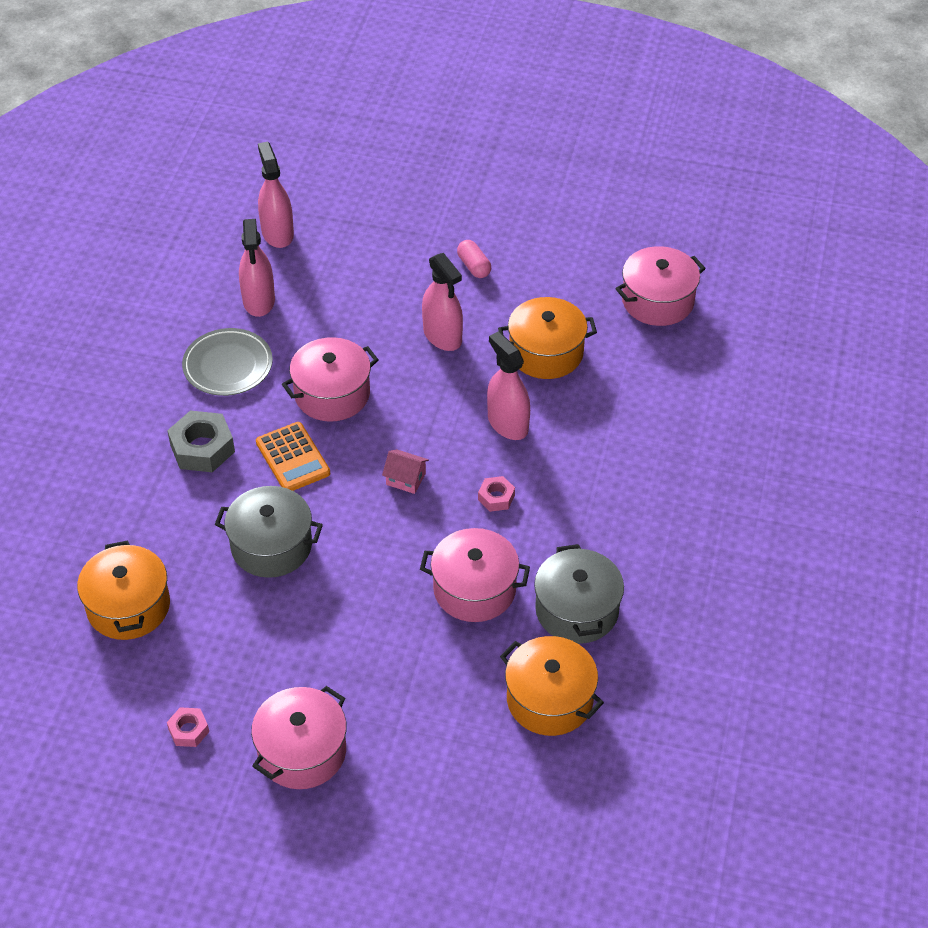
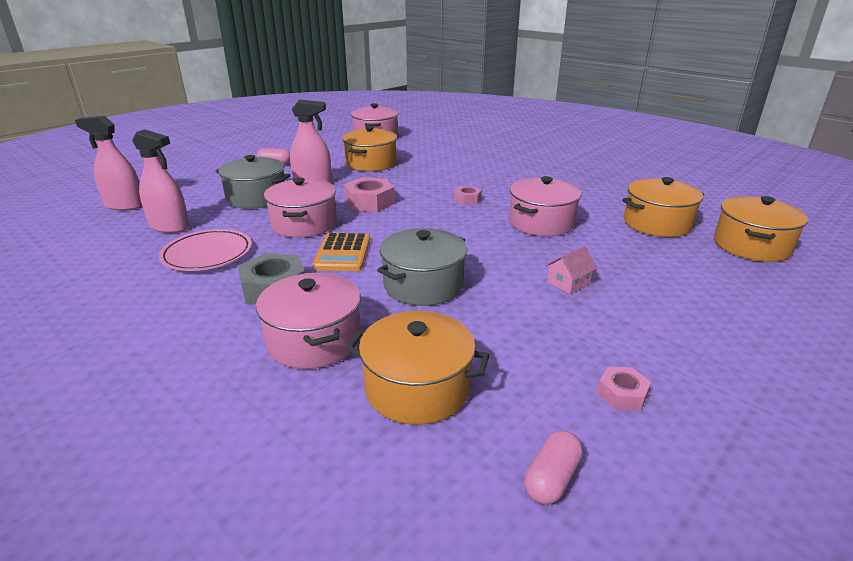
camera: 60 degrees left, 20 degrees down
grey plate [182,328,273,396] -> pink plate [159,229,252,271]
pink pot [251,686,347,789] -> pink pot moved to [256,273,361,369]
orange calculator [256,422,330,491] -> orange calculator turned 90 degrees clockwise [313,233,370,271]
pink house [382,449,429,494] -> pink house moved to [545,246,598,294]
pink spray bottle [487,332,530,440] -> none
grey pot [534,544,624,644] -> grey pot moved to [216,155,290,209]
none -> pink nut [344,177,395,212]
none -> pink capsule [524,430,583,504]
none -> orange pot [714,196,808,262]

